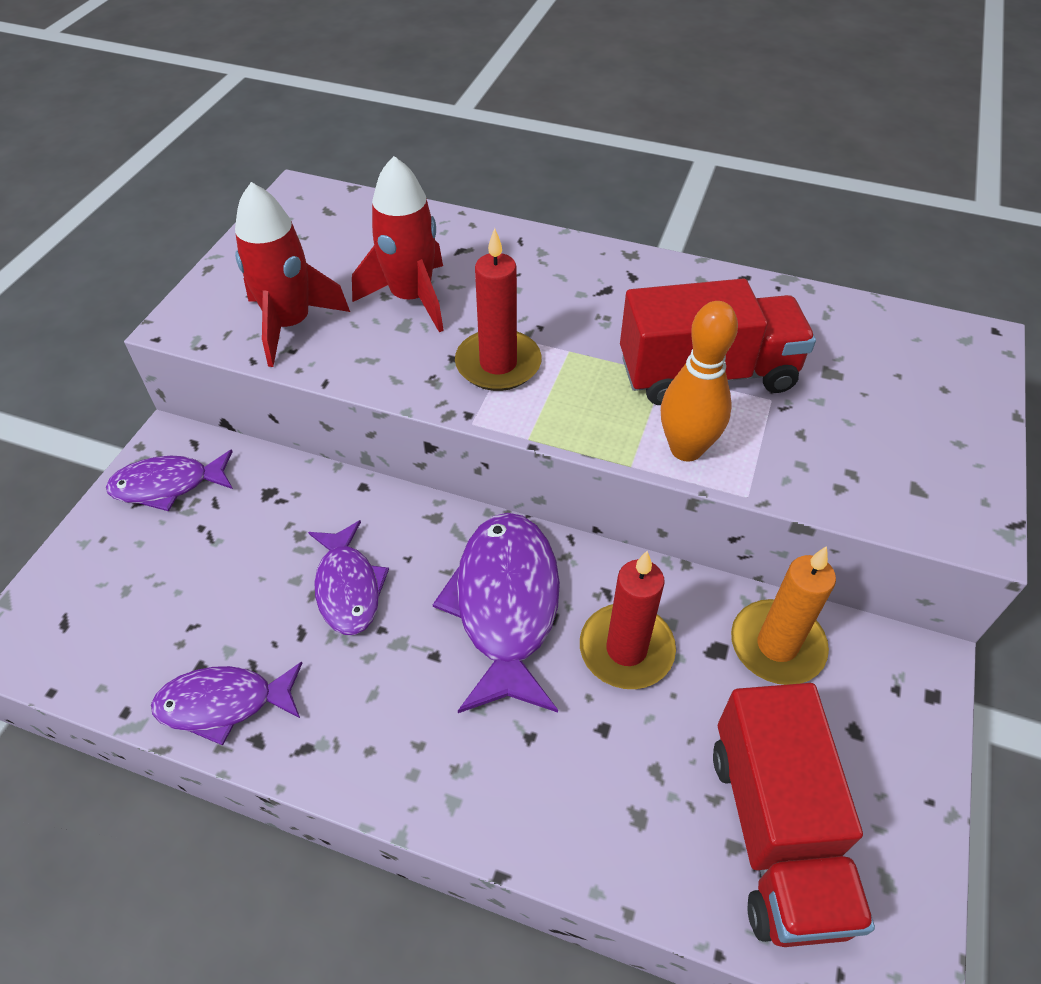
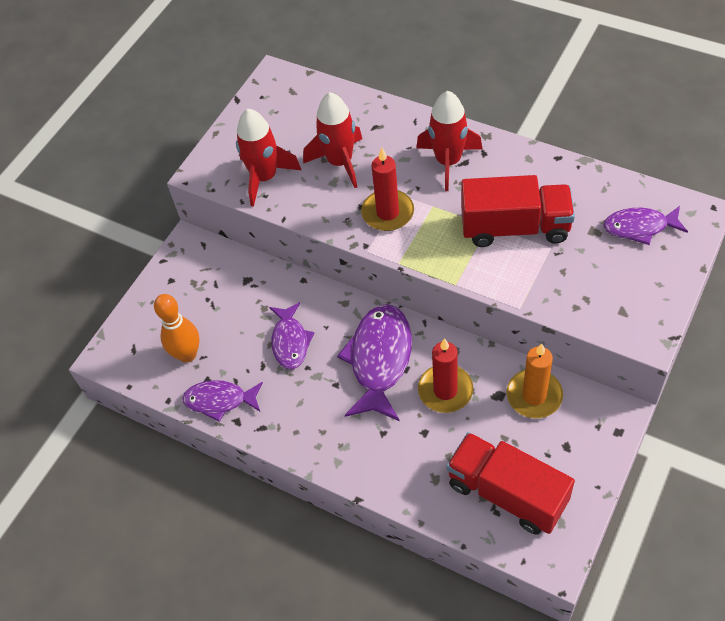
camera: 15 degrees right, 5 degrees up
purple fish [106,450,233,511] -> purple fish moved to [604,206,688,245]
orange bowling pin [661,301,738,461] -> orange bowling pin moved to [154,294,200,363]
red truck [713,683,875,947] -> red truck turned 120 degrees clockwise [446,432,575,535]
none -> red rocket [416,91,482,191]

